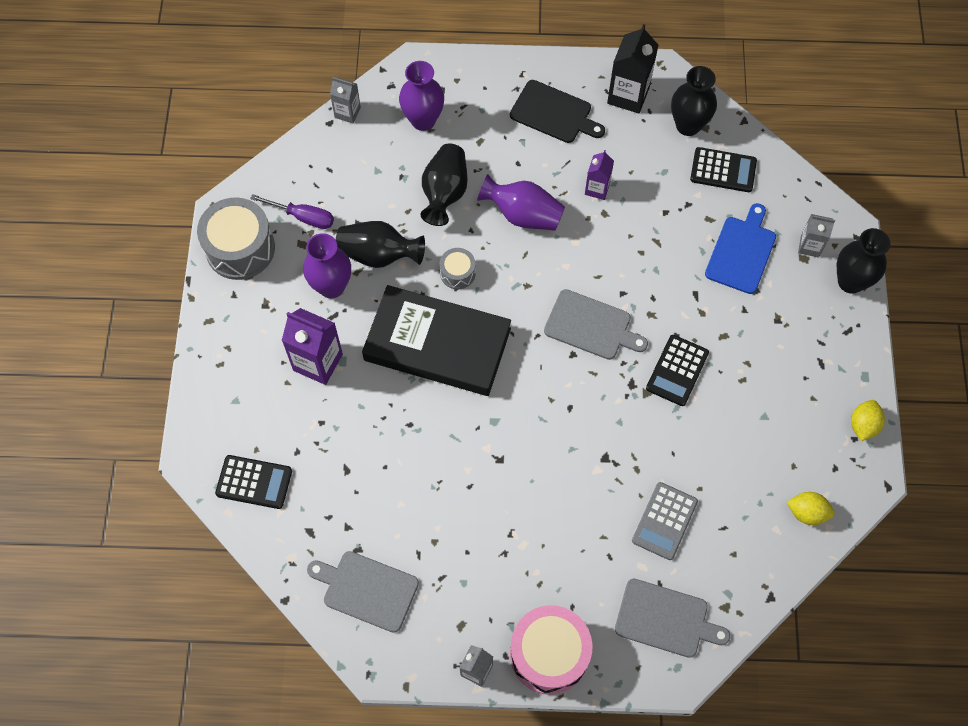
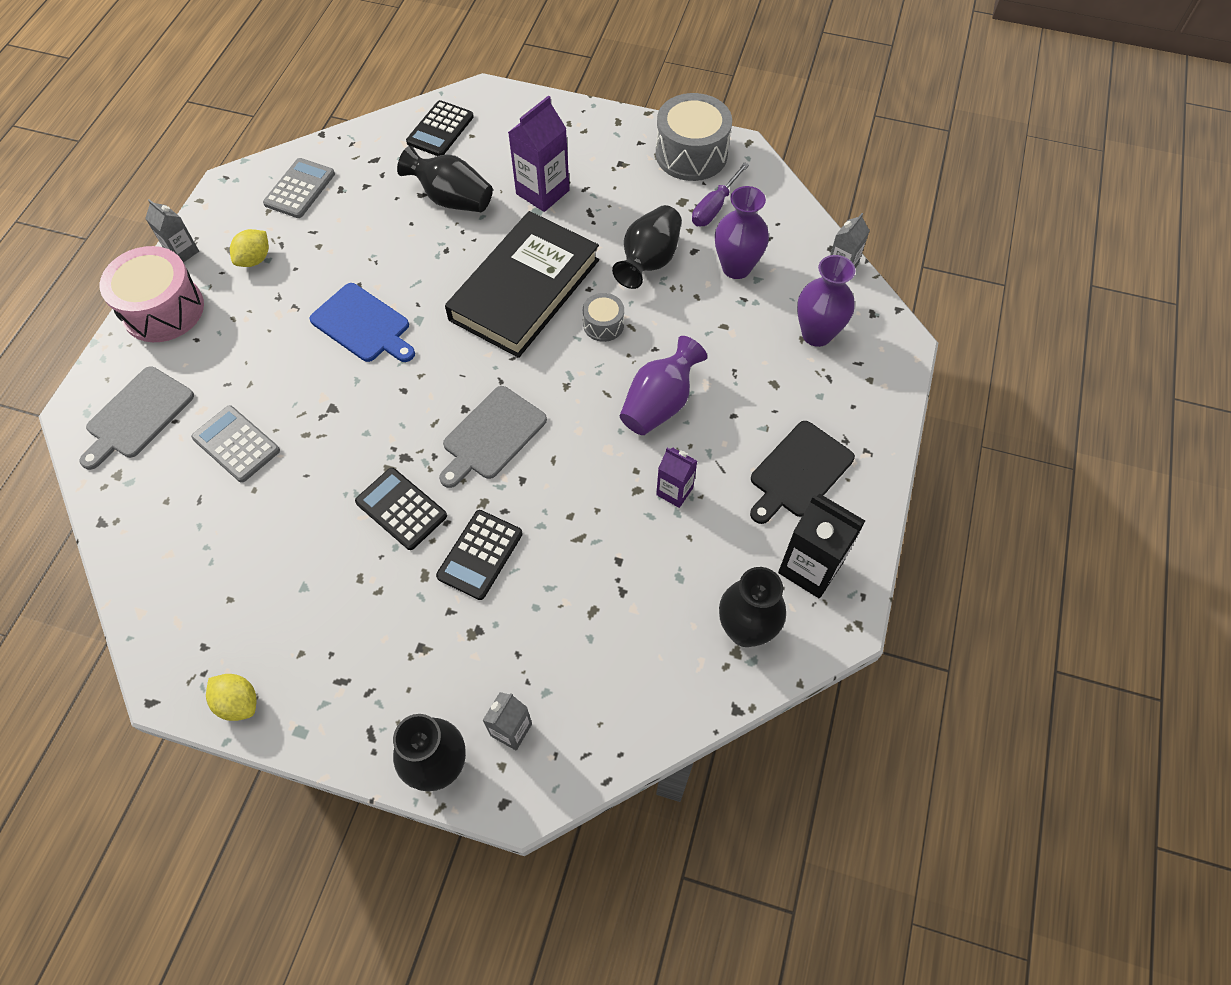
camera: 105 degrees right, 5 degrees down
purple vase [303,233,351,298] -> purple vase moved to [715,186,769,279]
grey cutting board [307,551,419,633] -> grey calculator [263,158,335,218]
black vase [421,143,467,226] -> black vase moved to [397,146,493,212]
black calculator [690,147,757,192] -> black calculator moved to [436,510,523,600]
blue cutting board [705,203,776,294] -> blue cutting board moved to [309,283,415,362]
yellow lemon [787,492,834,525] -> yellow lemon moved to [230,229,269,267]

